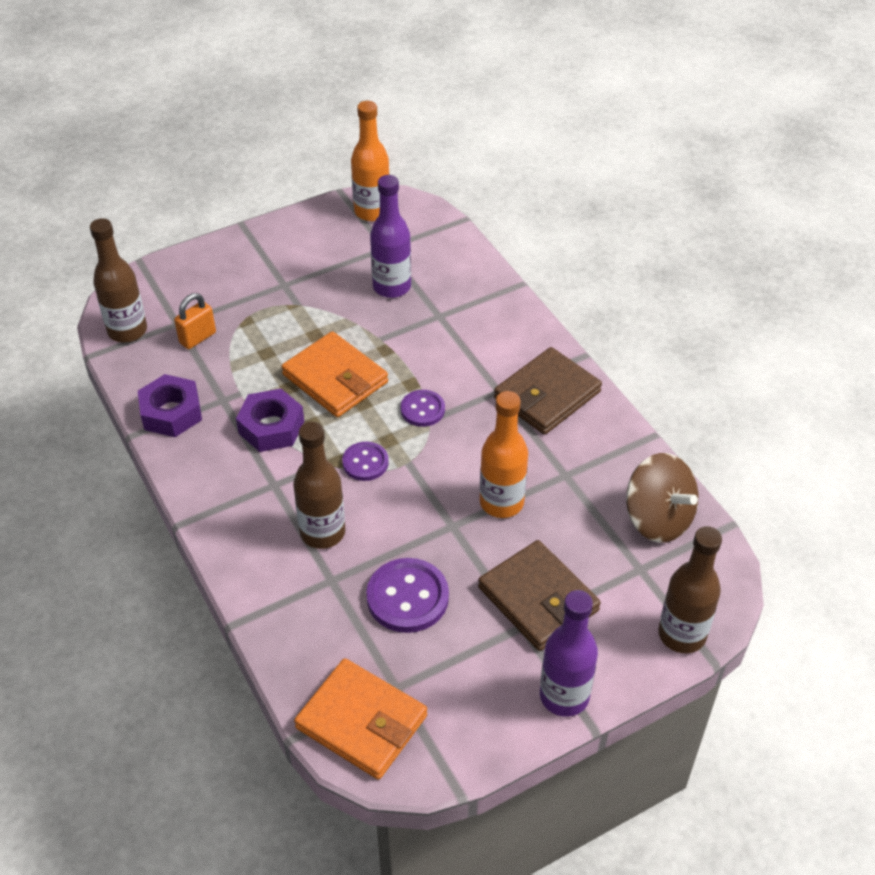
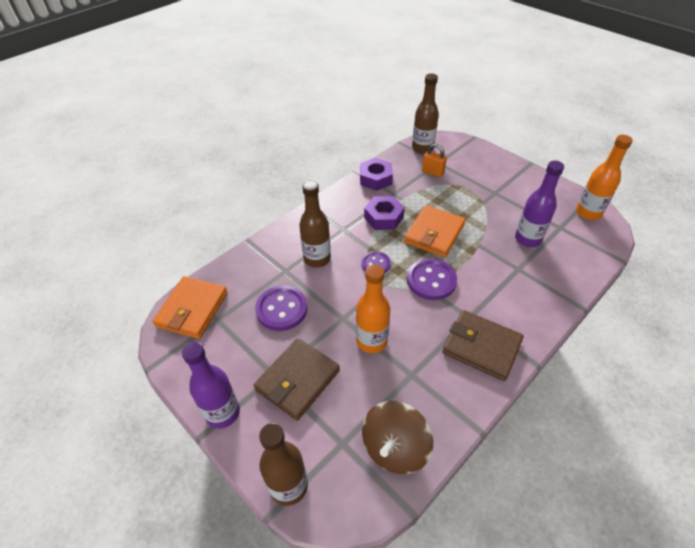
camera: 75 degrees right, 0 degrees up
purple button [401,390,445,427] -> purple button [407,258,457,300], size x1.64

